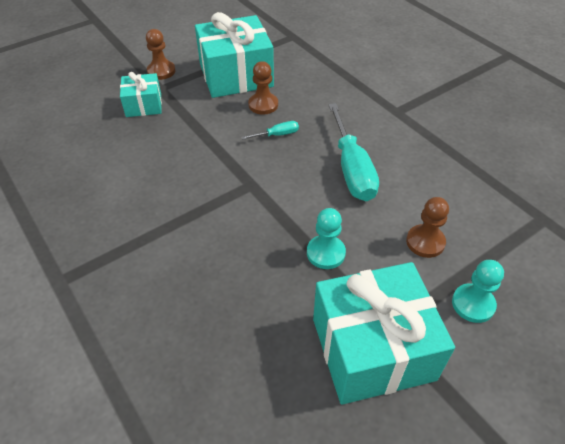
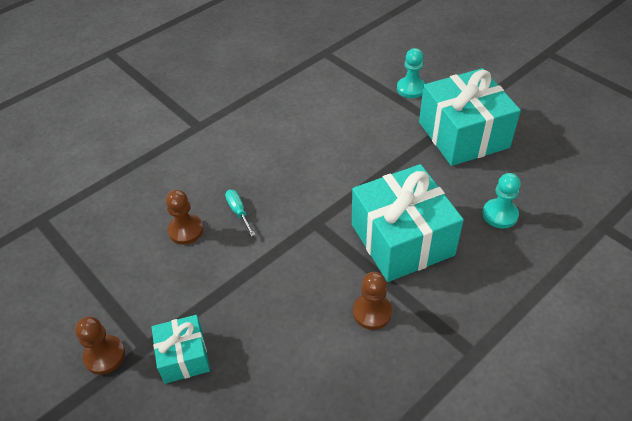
camera: 95 degrees left, 0 degrees up
turquoise gift [195,12,274,98] -> turquoise gift moved to [352,164,464,282]
turquoise pawn [307,208,346,269] -> turquoise pawn moved to [482,173,521,228]
turquoise screwdriver [328,103,379,201] -> none
brown pawn [406,197,449,258] -> brown pawn moved to [353,272,392,330]

